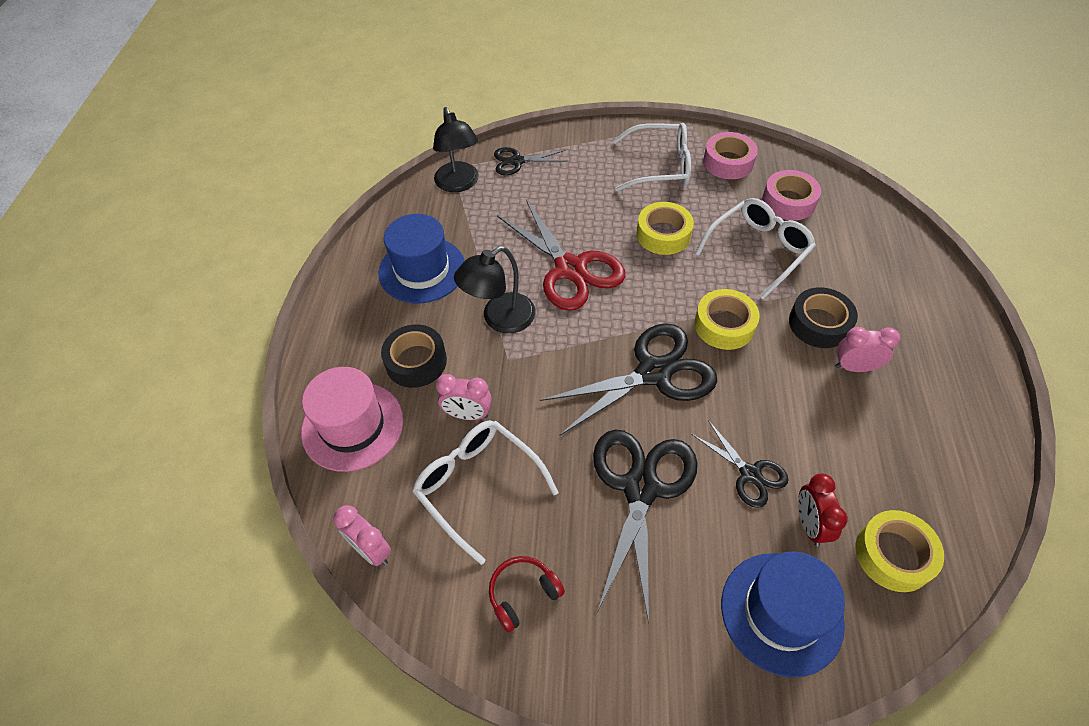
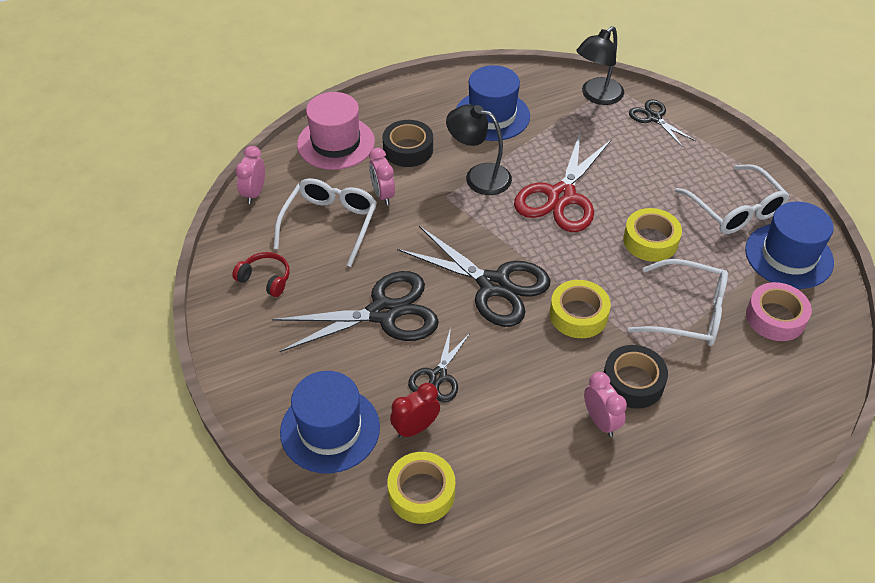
camera: 60 degrees right, 5 degrees down
pink tape [703,132,758,179] -> blue hat [745,201,834,289]

